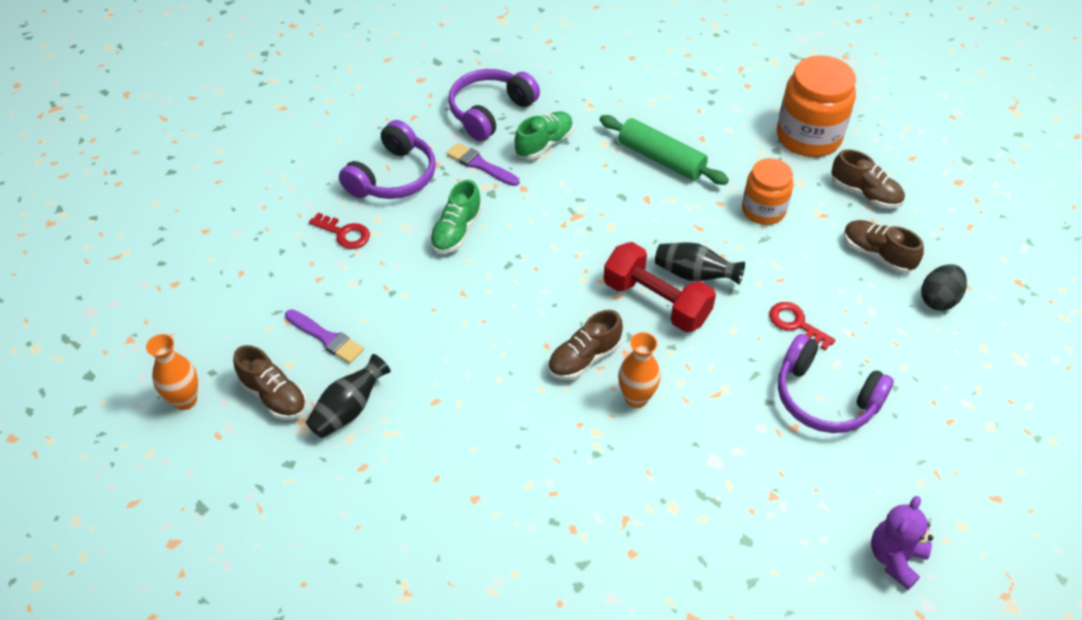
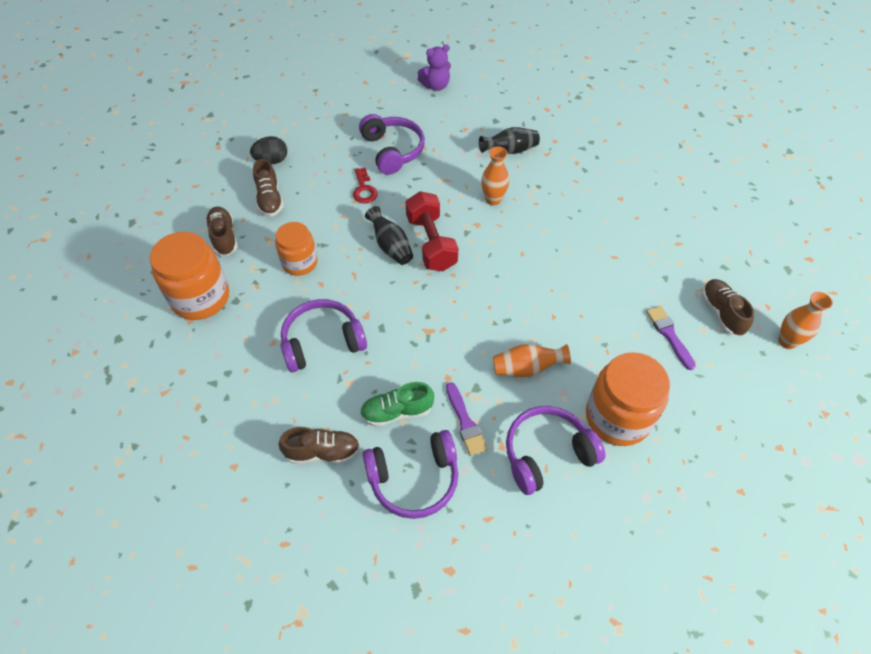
camera: 145 degrees left, 5 degrees up
black vase [306,354,391,438] -> black vase moved to [479,127,540,154]
red key [309,213,370,249] -> orange jar [586,352,670,446]
green shoe [430,180,482,254] -> orange vase [493,344,571,377]
brown shoe [548,310,623,380] -> brown shoe moved to [279,427,360,464]
green rolling pin [600,115,729,185] -> purple headphones [281,299,367,372]

